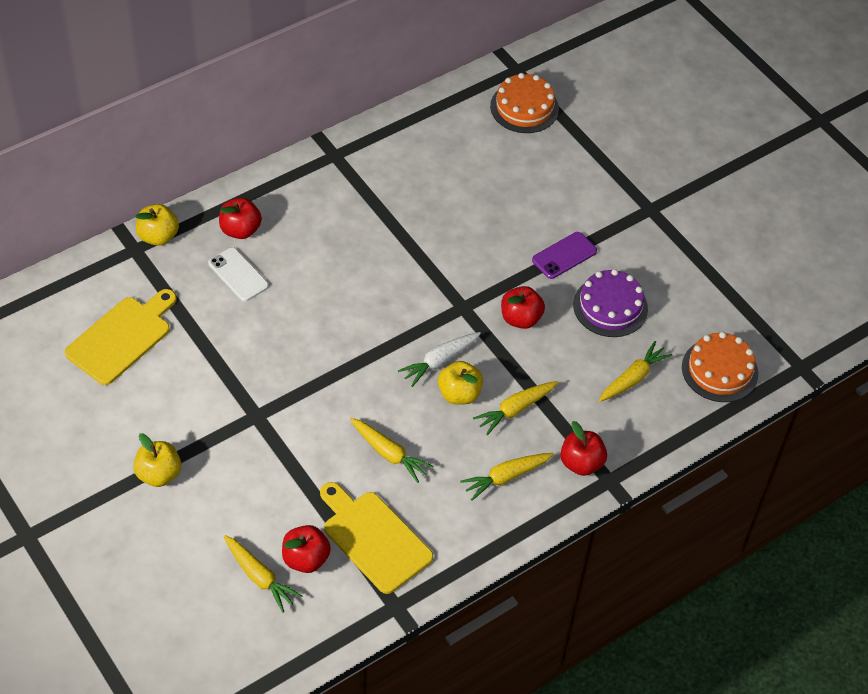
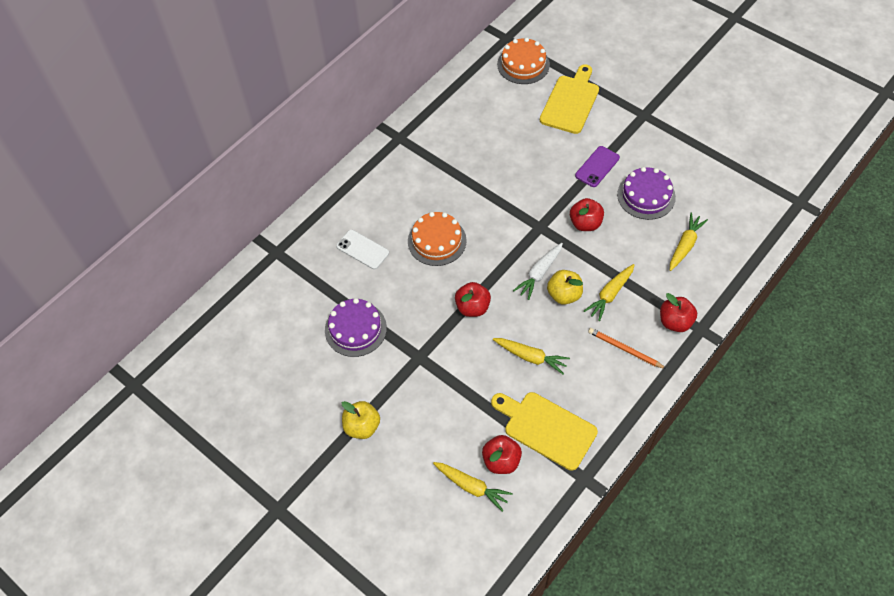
camera: 10 degrees left, 5 degrees up
yellow cutting board [65,289,177,385] -> yellow cutting board moved to [540,64,599,134]
yellow apple [136,204,179,246] -> none
red apple [219,198,262,239] -> red apple moved to [455,282,491,317]
yellow carrot [460,453,554,501] -> orange pencil [588,328,666,369]
orange cake [682,332,758,402] -> orange cake moved to [408,212,467,266]
none -> purple cake [325,298,387,357]

